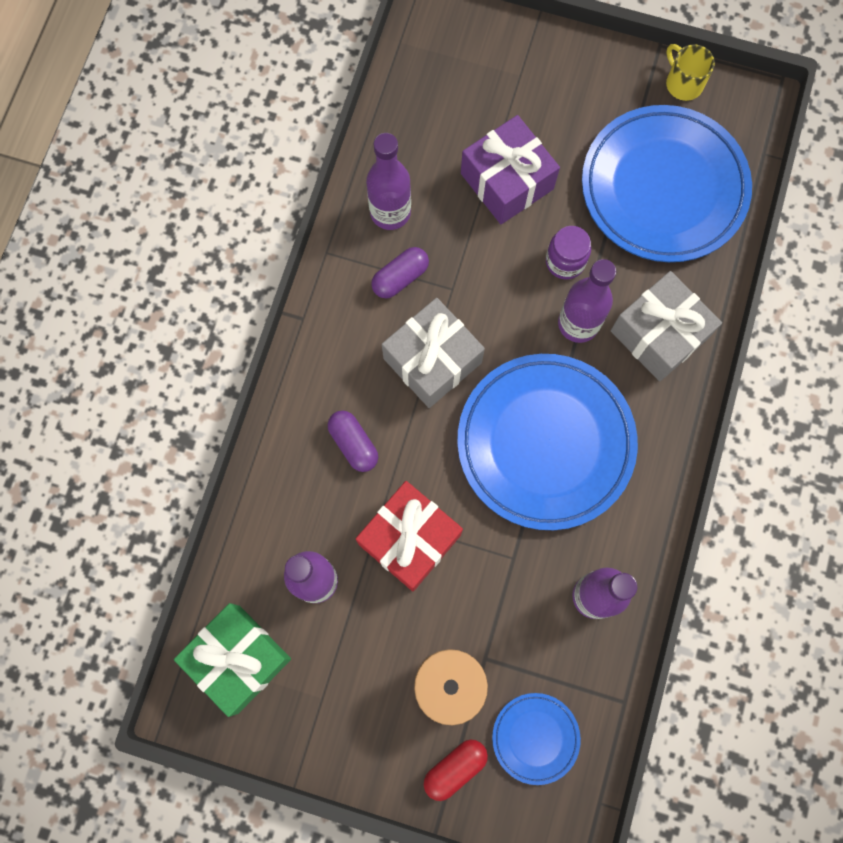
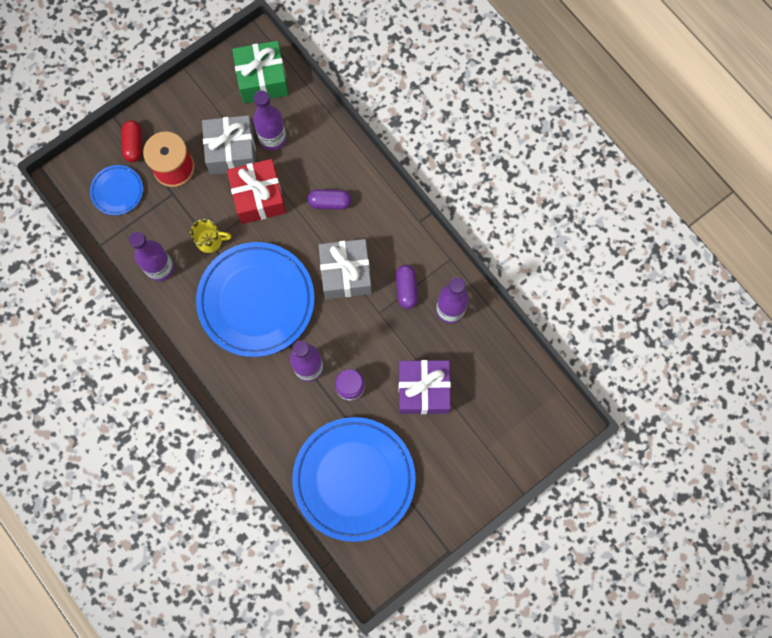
camera: 125 degrees right, 0 degrees up
grey gift [611,271,722,381] -> grey gift moved to [202,115,256,175]
yellow mug [666,44,715,101] -> yellow mug moved to [190,219,231,253]

